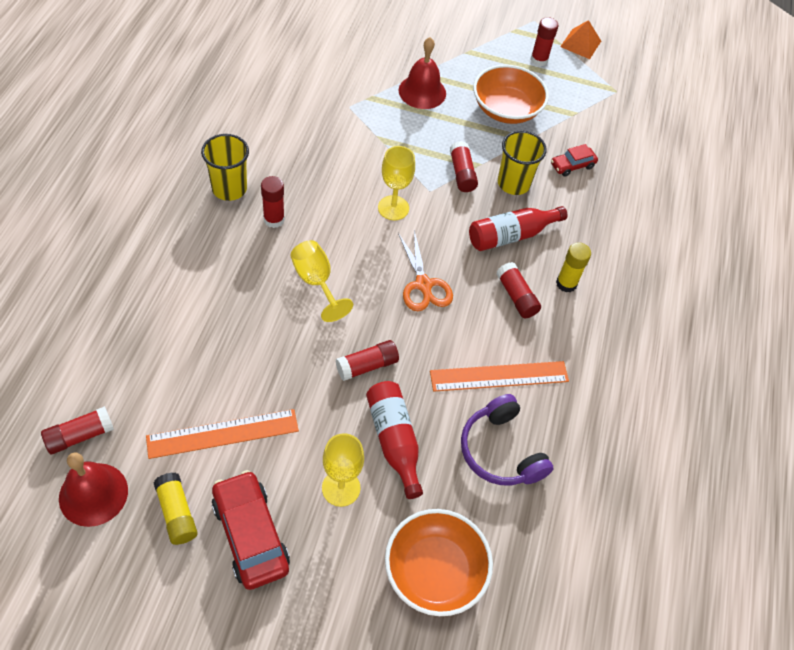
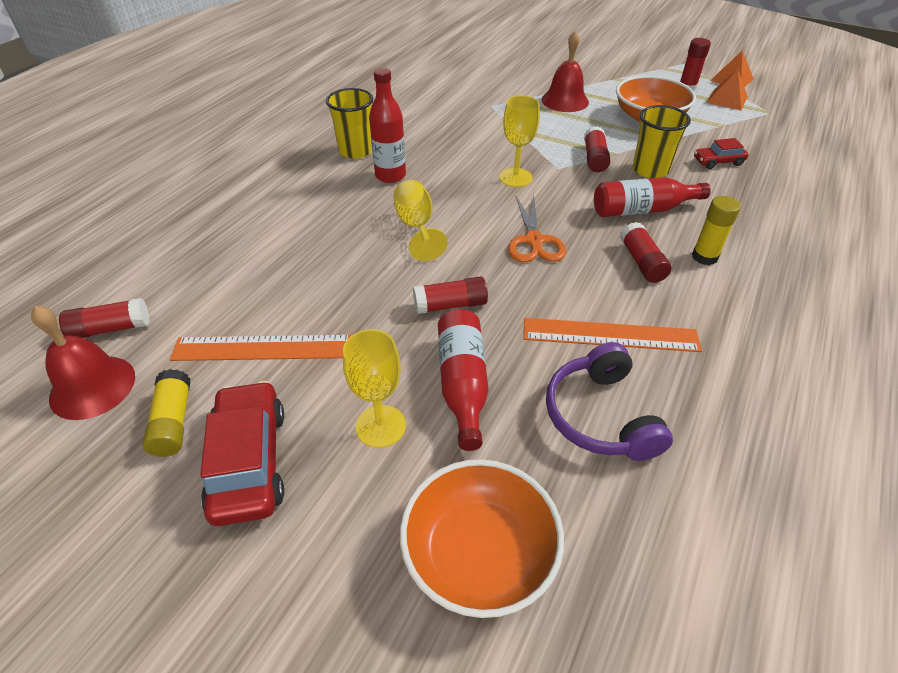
camera: 20 degrees right, 10 degrees down
red glue stick [261,176,285,228] -> red bottle [369,68,406,183]
none -> orange pyramid [706,70,748,110]

